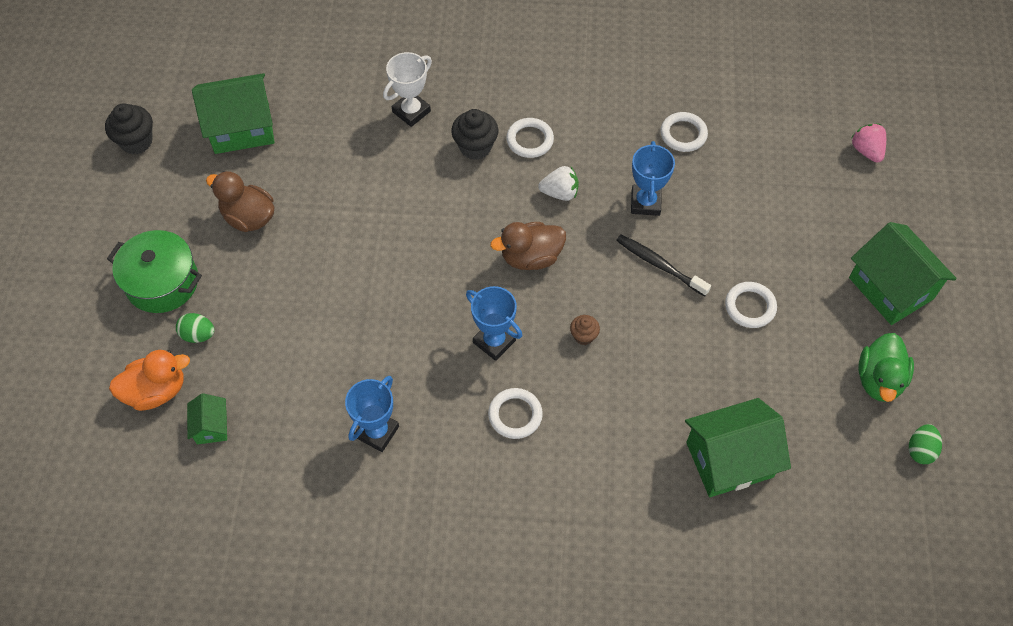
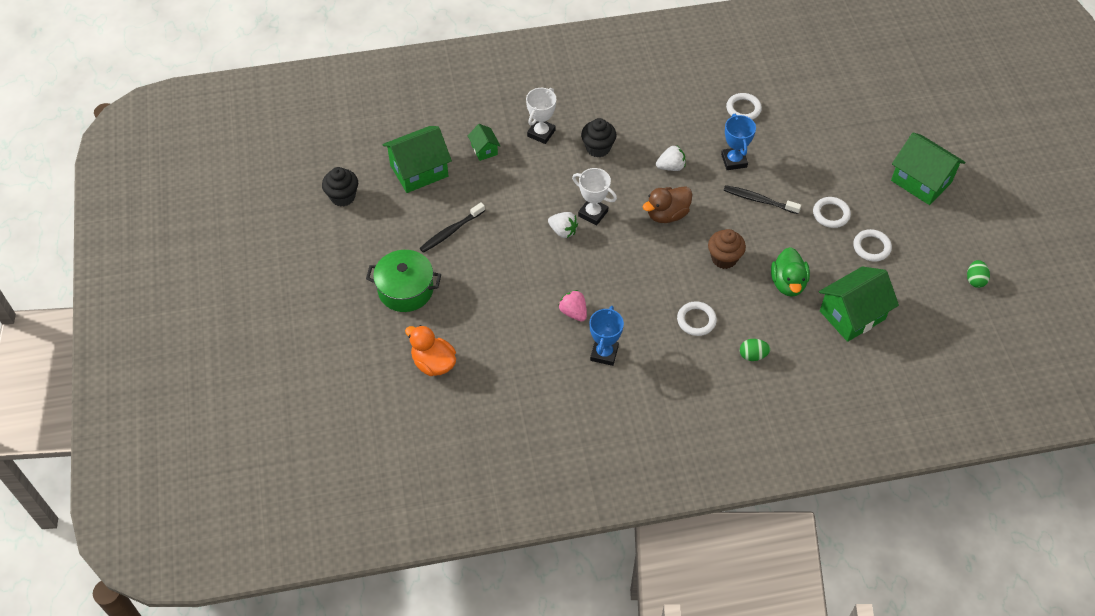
camera: 15 degrees left, 5 degrees down
orange duck [109,350,190,411] -> orange duck turned 105 degrees counterclockwise [405,325,456,376]
green egg [176,313,215,343] -> green egg moved to [740,339,770,361]
green house [187,393,227,444] -> green house moved to [468,124,500,161]
brown duck [206,171,274,232] -> black toothbrush [420,202,485,253]
blue trophy [466,286,522,361] -> none
white ring [506,118,554,158] -> white ring moved to [853,229,892,261]
brown cupcake [570,315,600,345] -> brown cupcake [708,229,746,269], size x1.72
pink strawberry [851,124,886,163] -> pink strawberry moved to [558,290,587,321]
green duck [858,333,914,402] -> green duck moved to [771,247,810,297]
none -> white strawberry [548,212,578,238]
none -> white trophy [572,168,617,225]

